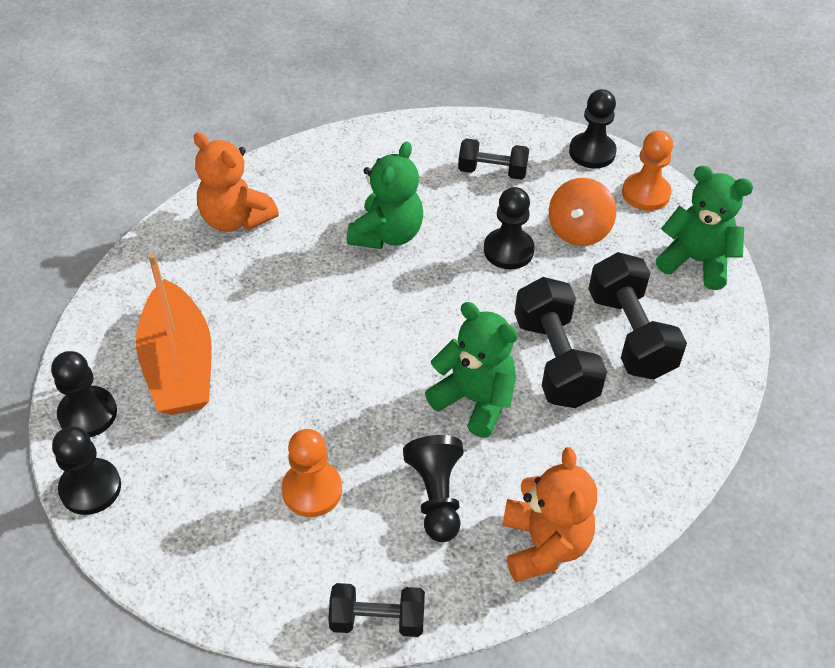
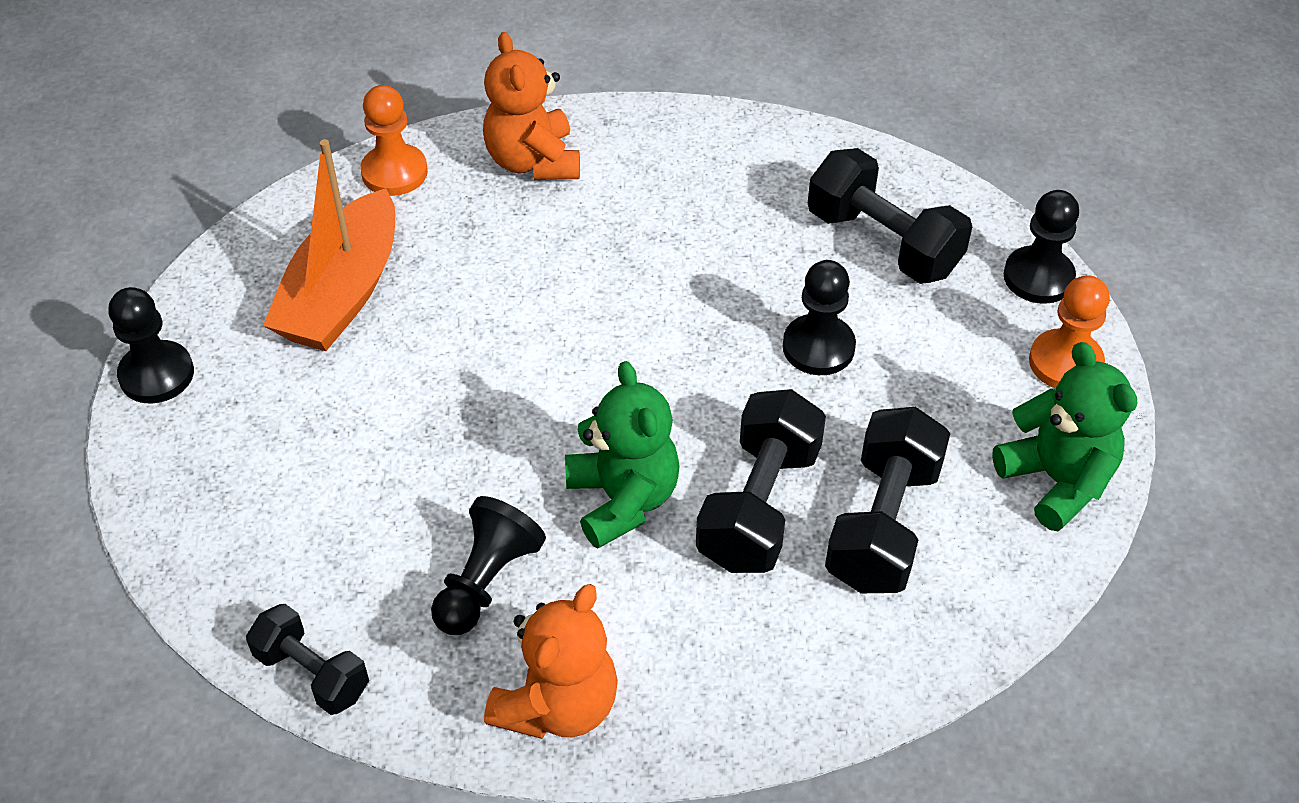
camera: 35 degrees right, 0 degrees up
black pawn [51,351,117,437] -> none
orange pawn [282,429,342,517] -> orange pawn moved to [360,85,428,196]
green teddy bear [347,142,423,249] -> none
black dumbbell [458,138,529,180] -> black dumbbell [808,148,972,284], size x1.61
orange spinning top [549,178,616,246] -> none

